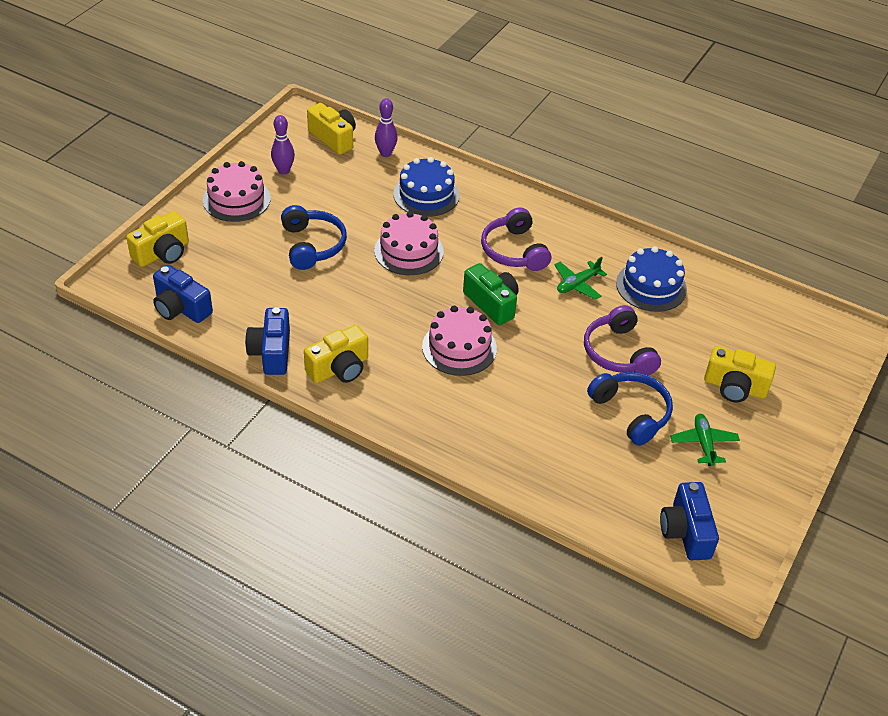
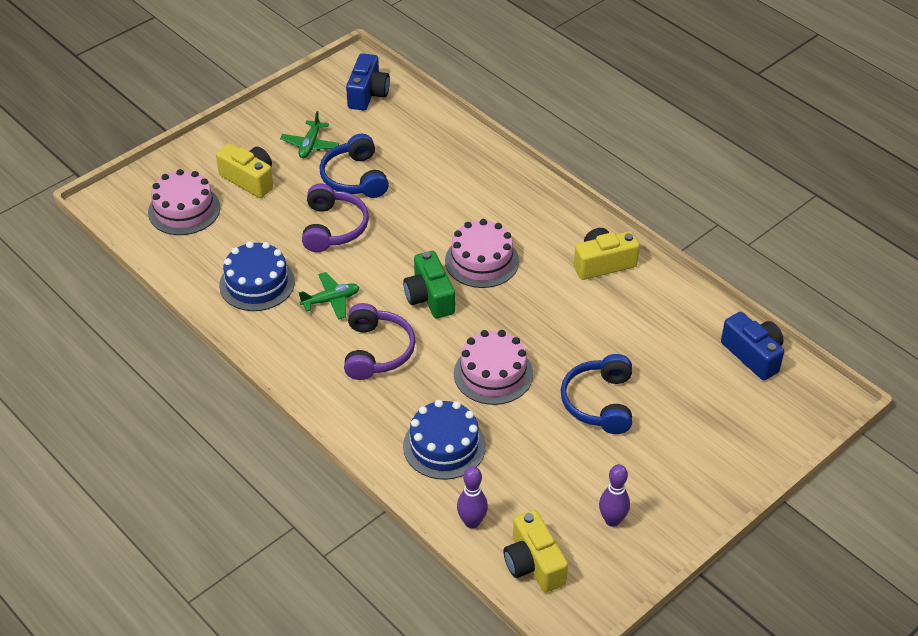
camera: 160 degrees left, 0 degrees up
yellow camera [126,211,189,267] -> none
pink cake [203,161,271,222] -> pink cake moved to [148,169,220,235]
blue camera [245,307,290,375] -> none

